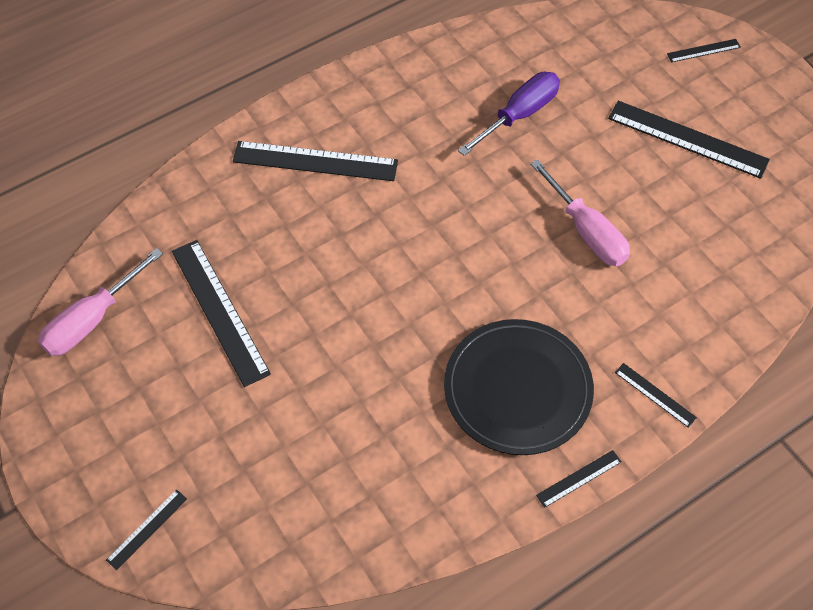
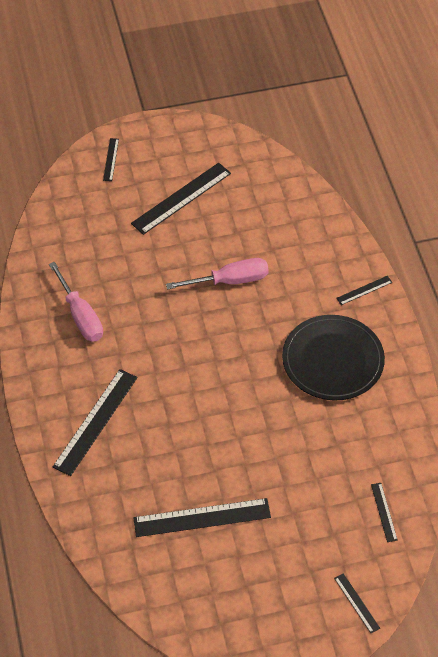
camera: 70 degrees left, 5 degrees down
pink screwdriver [38,248,163,356] -> pink screwdriver moved to [49,261,103,342]
purple screwdriver [458,72,560,156] -> none
black ruler [536,450,621,508] -> black ruler moved to [371,483,398,542]

